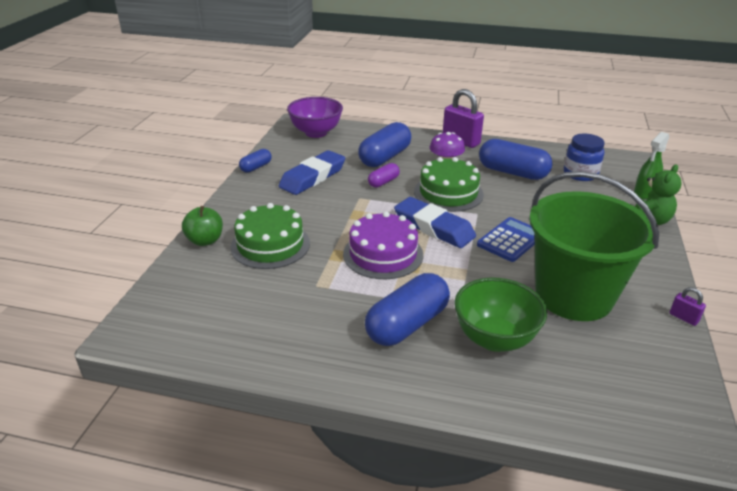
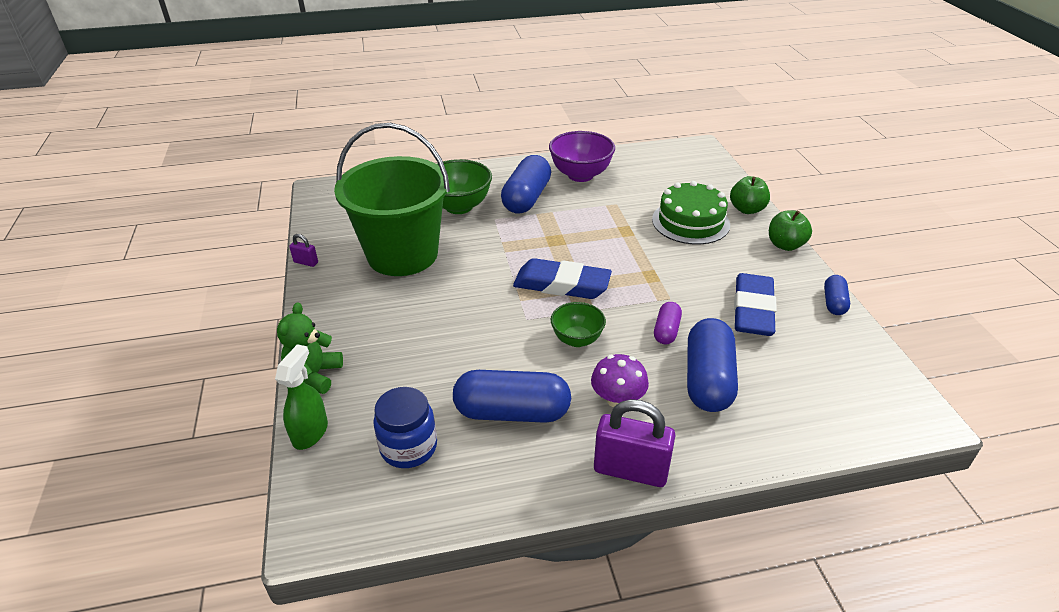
camera: 155 degrees right, 5 degrees up
purple bowl [287,97,343,138] -> purple bowl moved to [549,131,615,182]
purple cake [343,211,423,279] -> none
green cake [414,157,484,212] -> green bowl [551,302,606,347]
blue calculator [477,217,535,262] -> none
none -> green apple [769,210,812,251]

